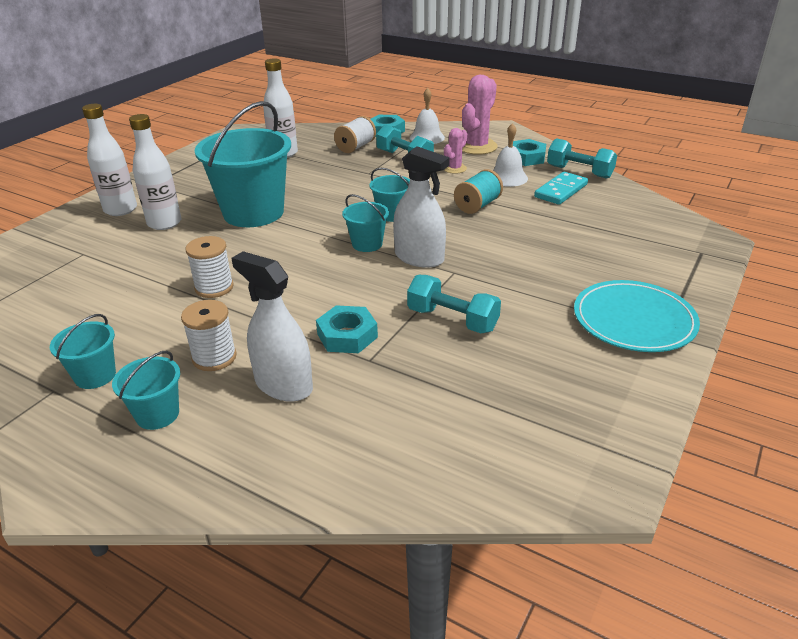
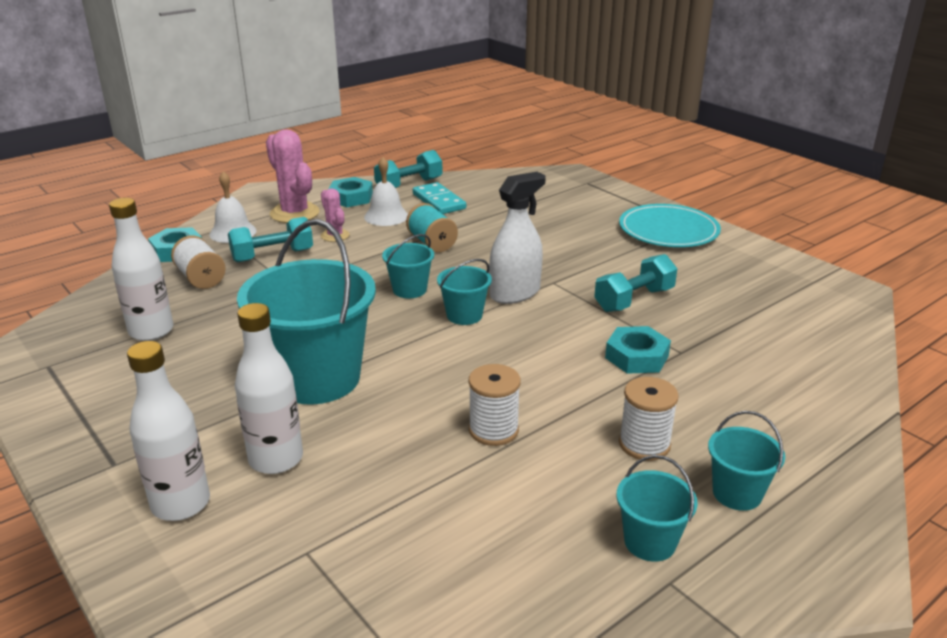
camera: 70 degrees left, 5 degrees down
white spray bottle [231,251,313,402] -> none

